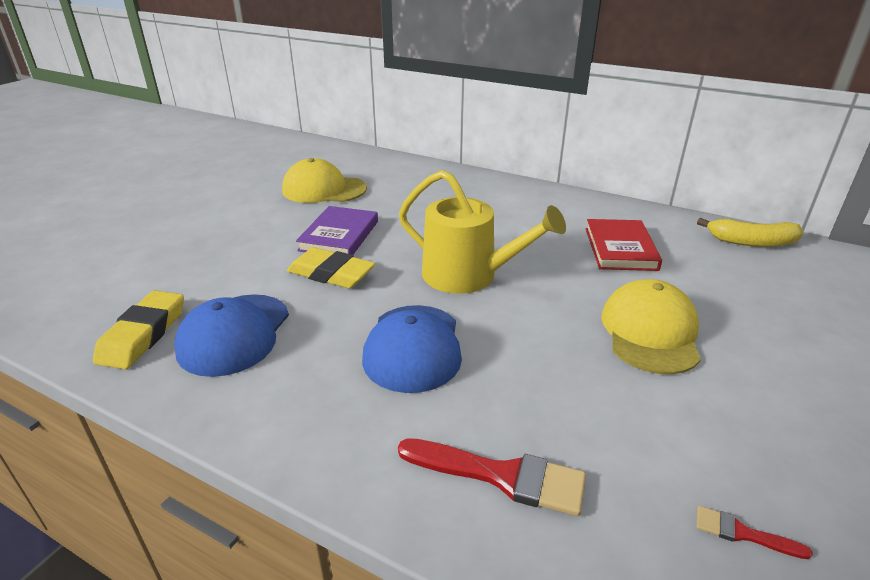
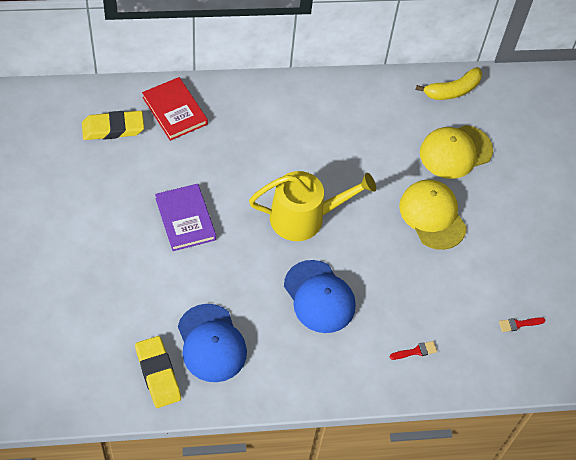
camera: 40 degrees left, 25 degrees up
yellow cap [282,158,367,203] -> yellow cap moved to [420,125,493,179]
yellow eraser [287,247,375,288] -> yellow eraser moved to [82,111,144,140]
red brush [398,438,586,516] -> red brush [390,341,437,360], size x0.50
red book [586,219,662,271] -> red book moved to [142,77,208,141]

